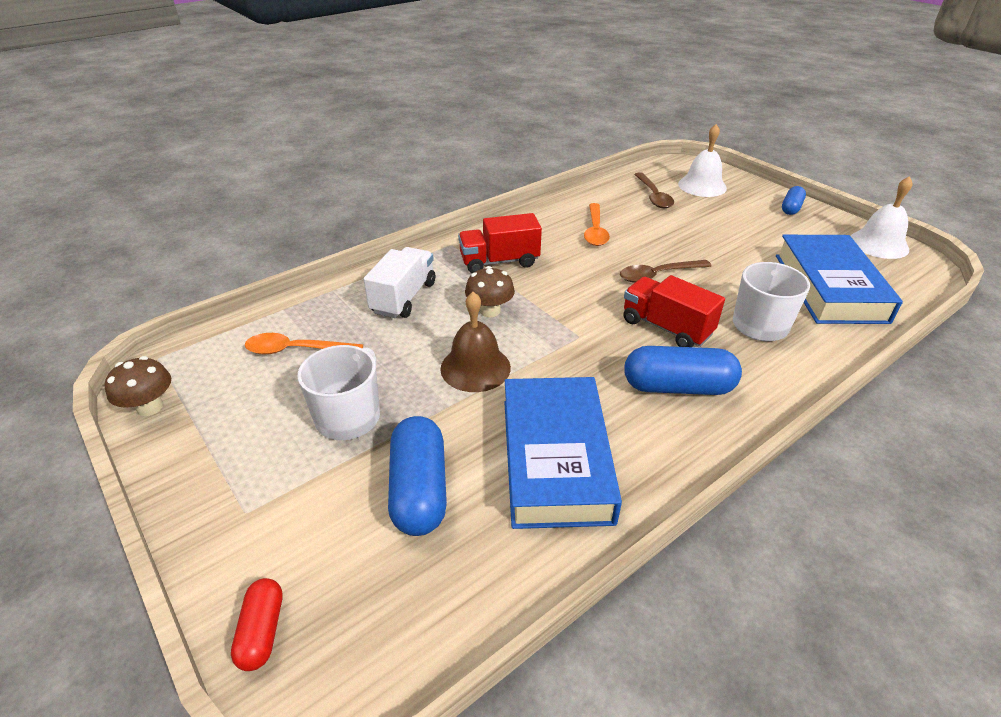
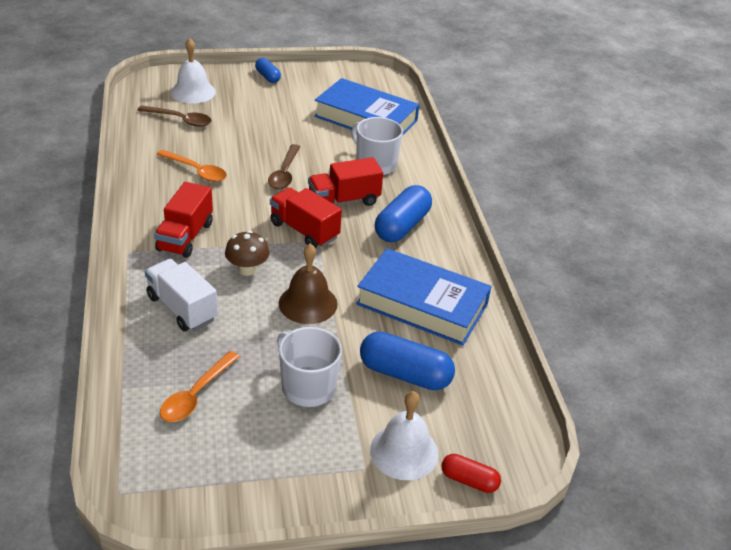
camera: 65 degrees left, 0 degrees up
brown mushroom [104,356,171,416] -> none
white bell [851,176,913,259] -> white bell moved to [370,391,439,480]
none -> red truck [270,188,342,248]

